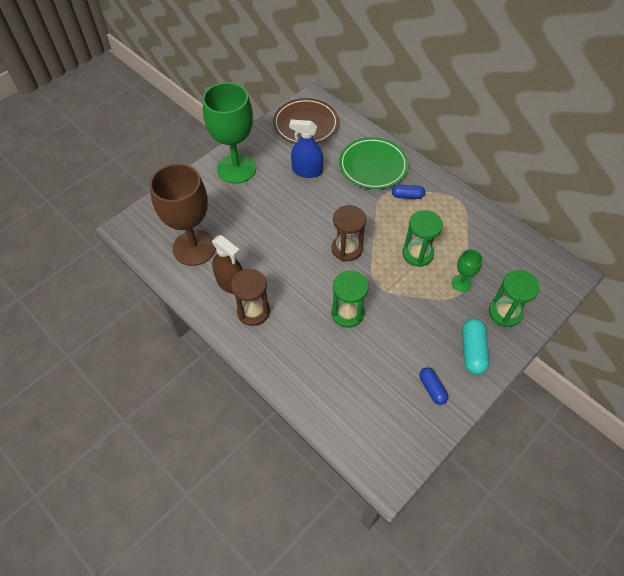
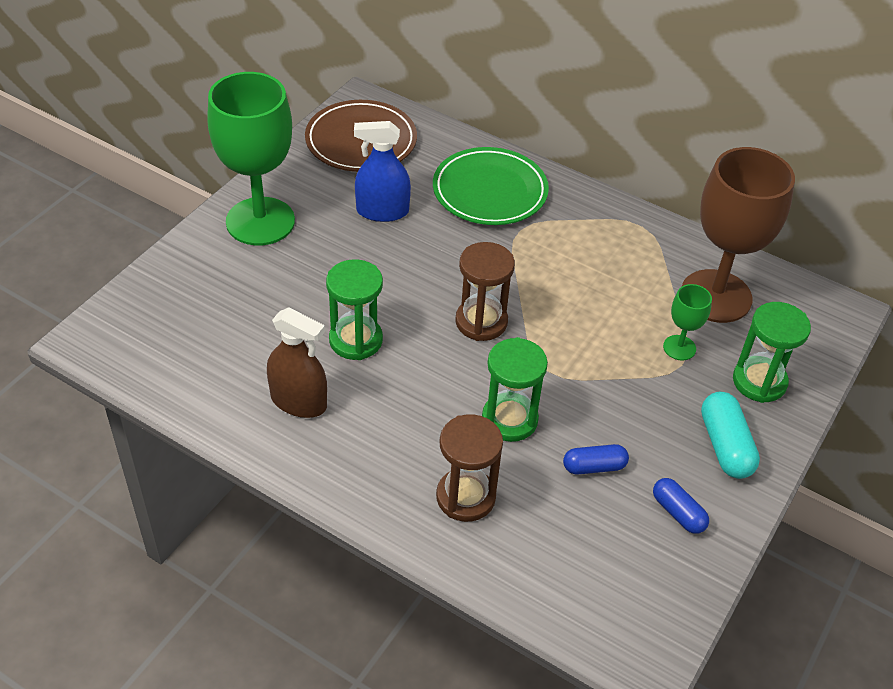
camera: 15 degrees left, 10 degrees down
brown goblet [149,163,216,266] -> brown goblet moved to [682,147,795,323]
brown hourglass [231,269,270,326] -> brown hourglass moved to [436,414,503,522]
blue capsule [392,185,425,199] -> blue capsule moved to [563,444,629,475]
green hourglass [402,210,443,267] -> green hourglass moved to [326,259,383,360]

